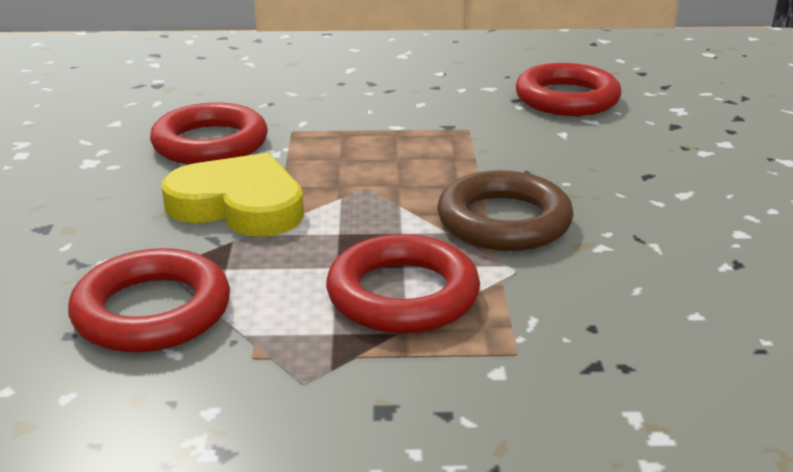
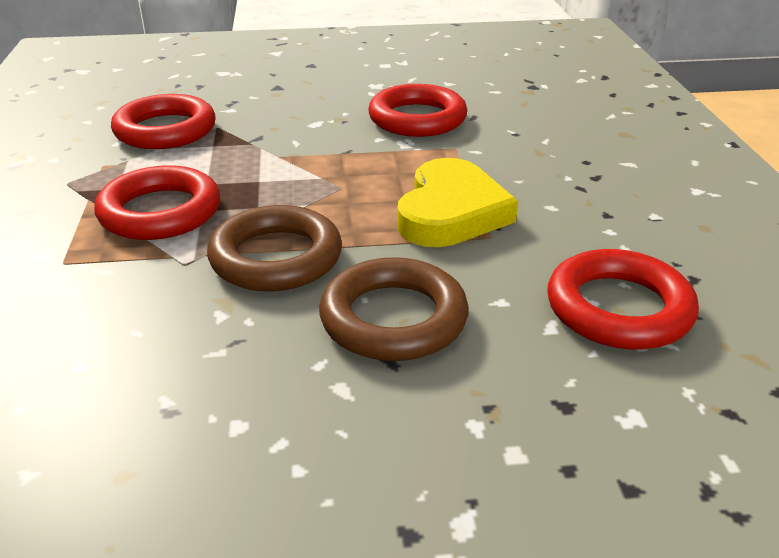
camera: 85 degrees right, 5 degrees up
yellow heart [162,153,304,237] -> yellow heart moved to [397,158,518,247]
none -> brown ring [319,257,469,361]

